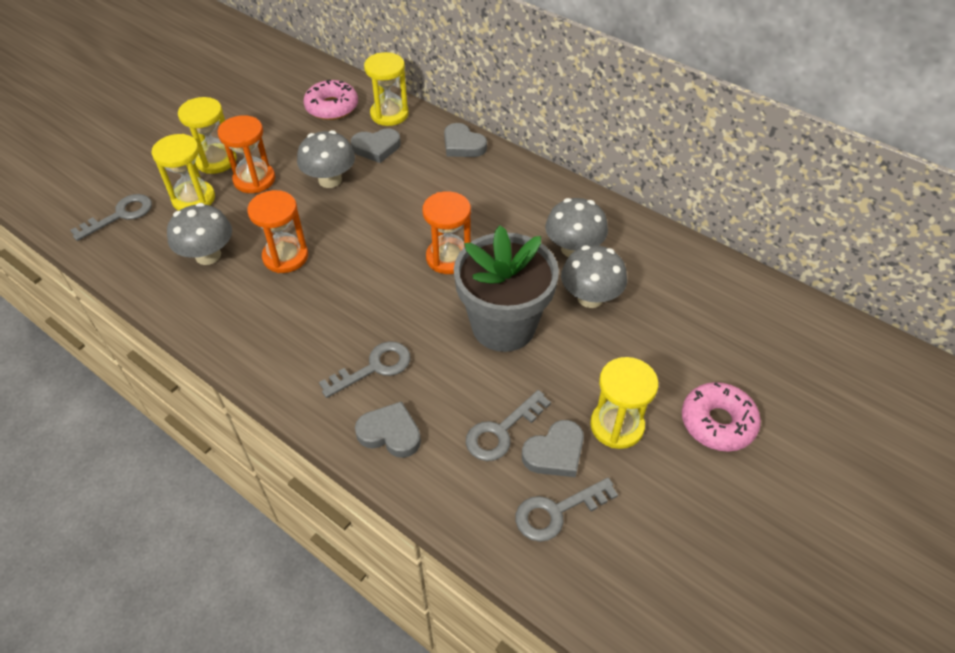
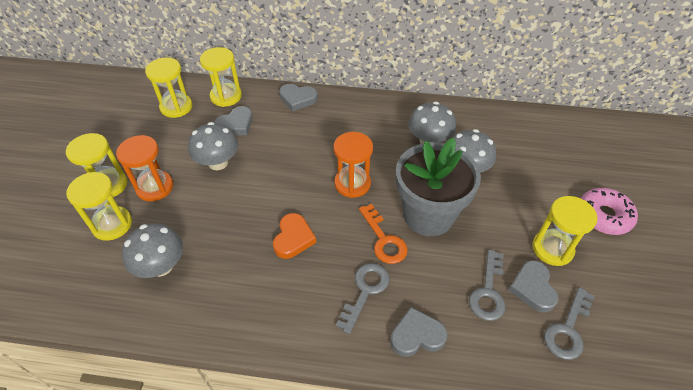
camera: 30 degrees left, 0 degrees up
grey key [70,194,152,241] -> none
orange hourglass [247,190,308,273] -> none
pink donut [303,80,358,120] -> yellow hourglass [145,58,193,118]
grey heart [522,420,584,477] -> grey heart turned 150 degrees clockwise [509,260,559,313]
none -> orange heart [273,213,316,259]
none -> orange key [359,204,408,264]

